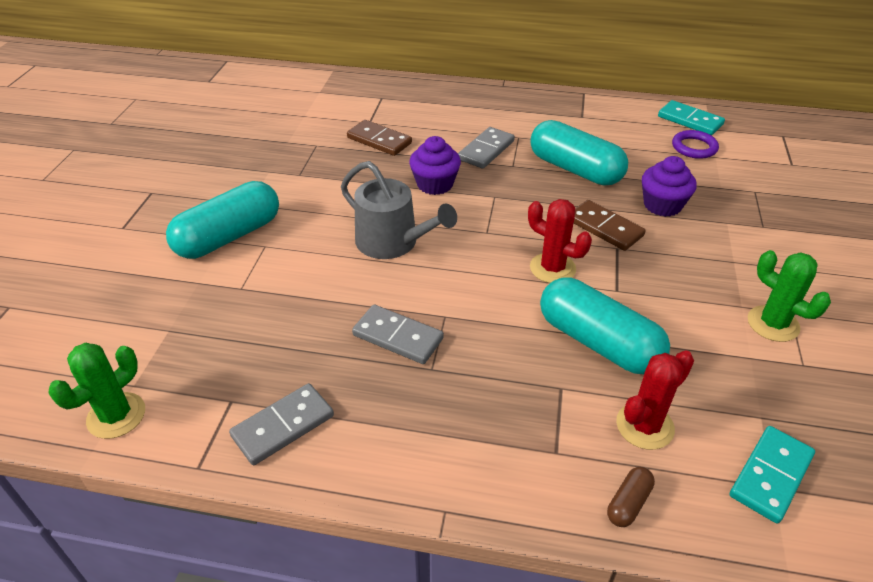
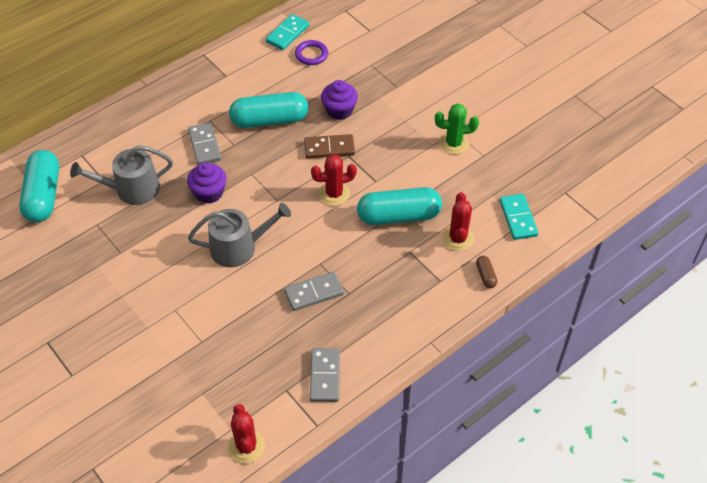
camera: 50 degrees left, 10 degrees up
green cactus [49,343,145,439] -> red cactus [228,404,265,463]
turquoise capsule [166,181,279,259] -> turquoise capsule moved to [19,150,59,223]
brown domino [347,120,412,156] -> grey watering can [70,145,173,205]
turquoise domino [658,100,725,135] -> turquoise domino turned 45 degrees counterclockwise [266,14,309,50]

